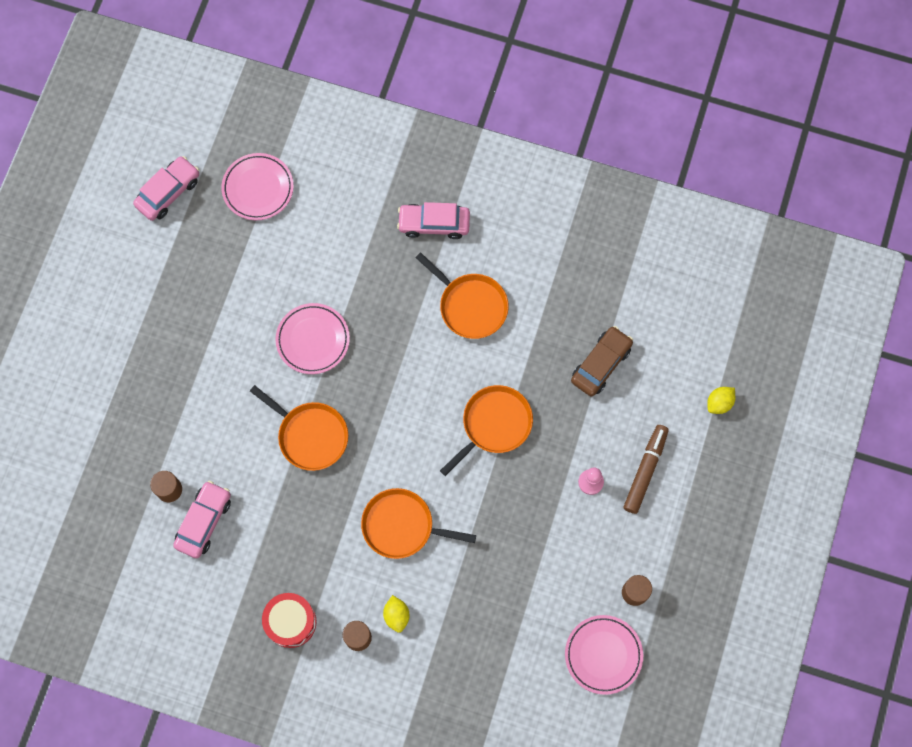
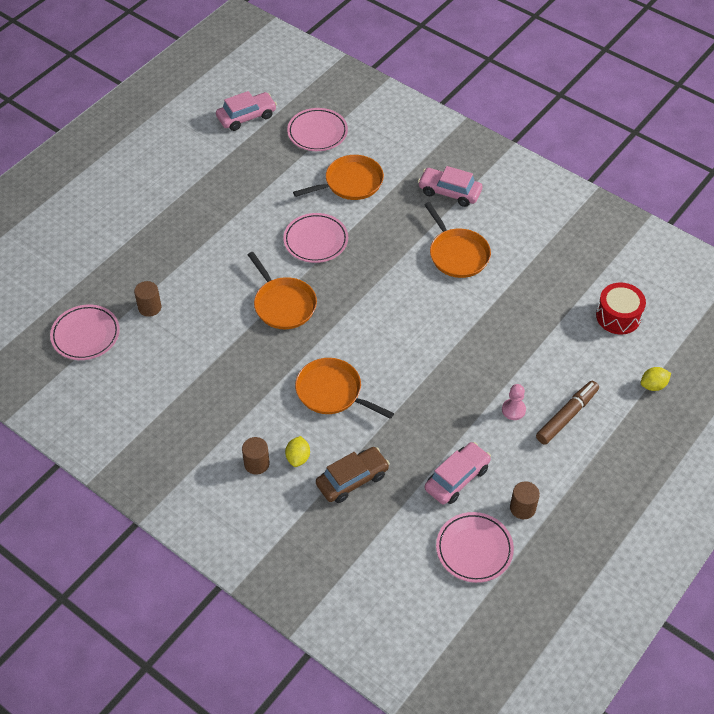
camera: 20 degrees right, 20 degrees down
pink car [173,481,231,558] -> pink car moved to [425,442,491,504]
red drum [262,593,317,648] -> red drum moved to [596,282,646,335]
orange pan [440,385,533,476] -> orange pan moved to [293,155,384,200]
brown car [571,326,633,396] -> brown car moved to [316,447,390,503]
none -> pink plate [50,305,120,360]

